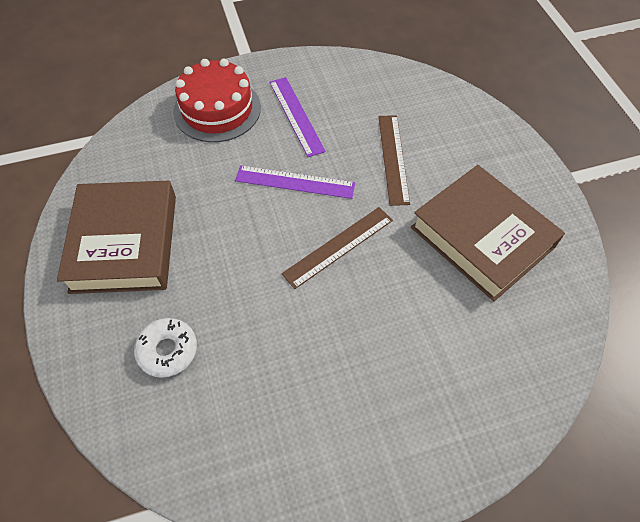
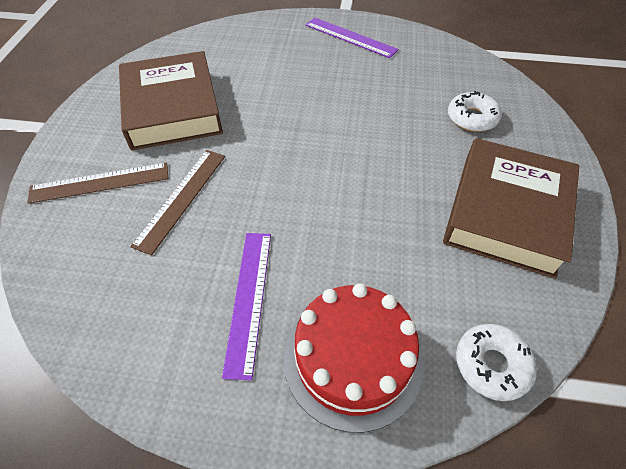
camera: 155 degrees left, 5 degrees down
purple ruler [235,165,355,199] -> purple ruler moved to [305,18,399,58]
brown ruler [281,207,393,289] -> brown ruler moved to [27,163,169,204]
none -> white donut [456,324,537,401]

